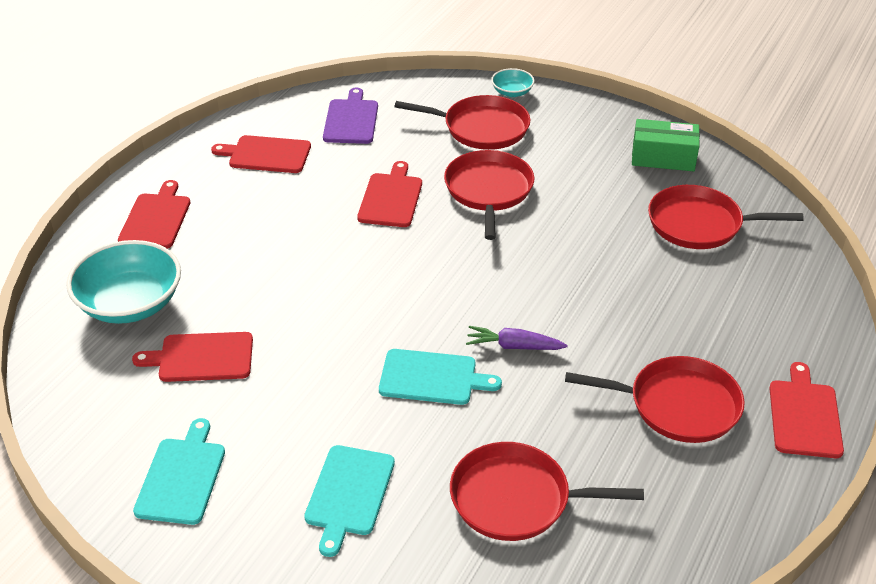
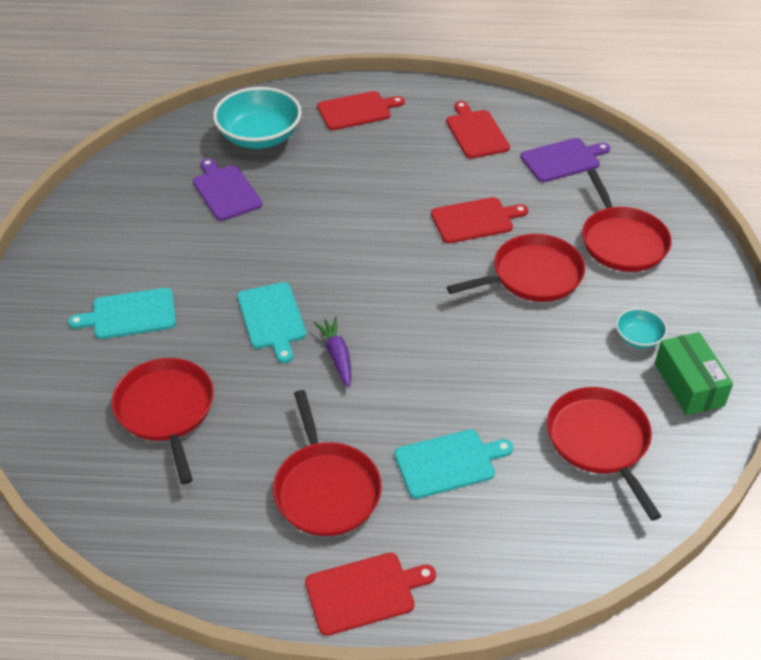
camera: 65 degrees right, 5 degrees up
red cutting board [132,332,253,382] -> purple cutting board [193,158,263,221]
turquoise cutting board [133,418,225,525] -> turquoise cutting board moved to [394,429,513,499]
turquoise bowl [491,68,535,97] -> turquoise bowl moved to [616,308,667,348]

